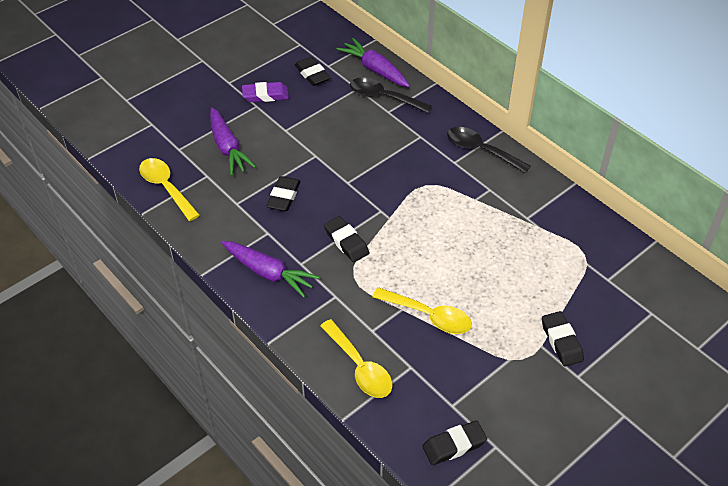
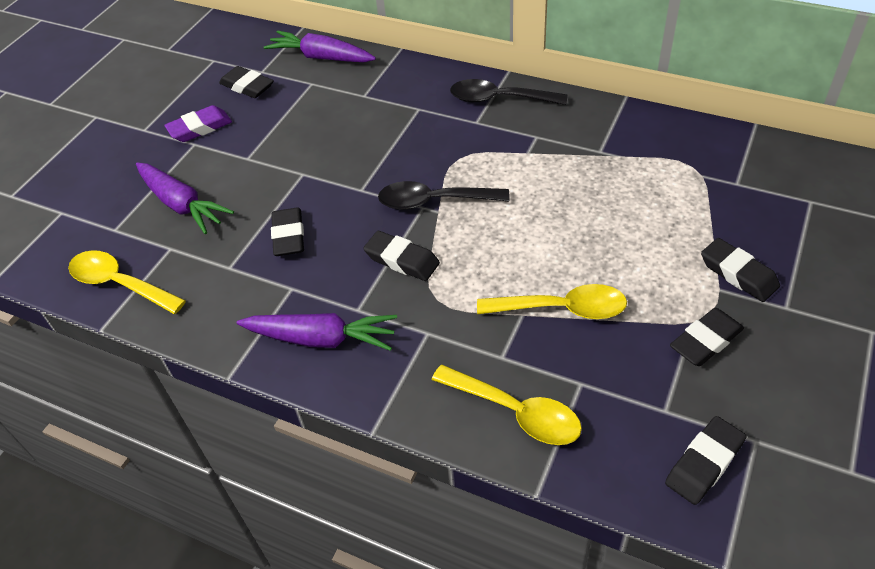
camera: 20 degrees left, 0 degrees up
black spoon [350,77,432,113] -> black spoon moved to [378,181,510,210]
none -> black eraser [670,308,744,366]

